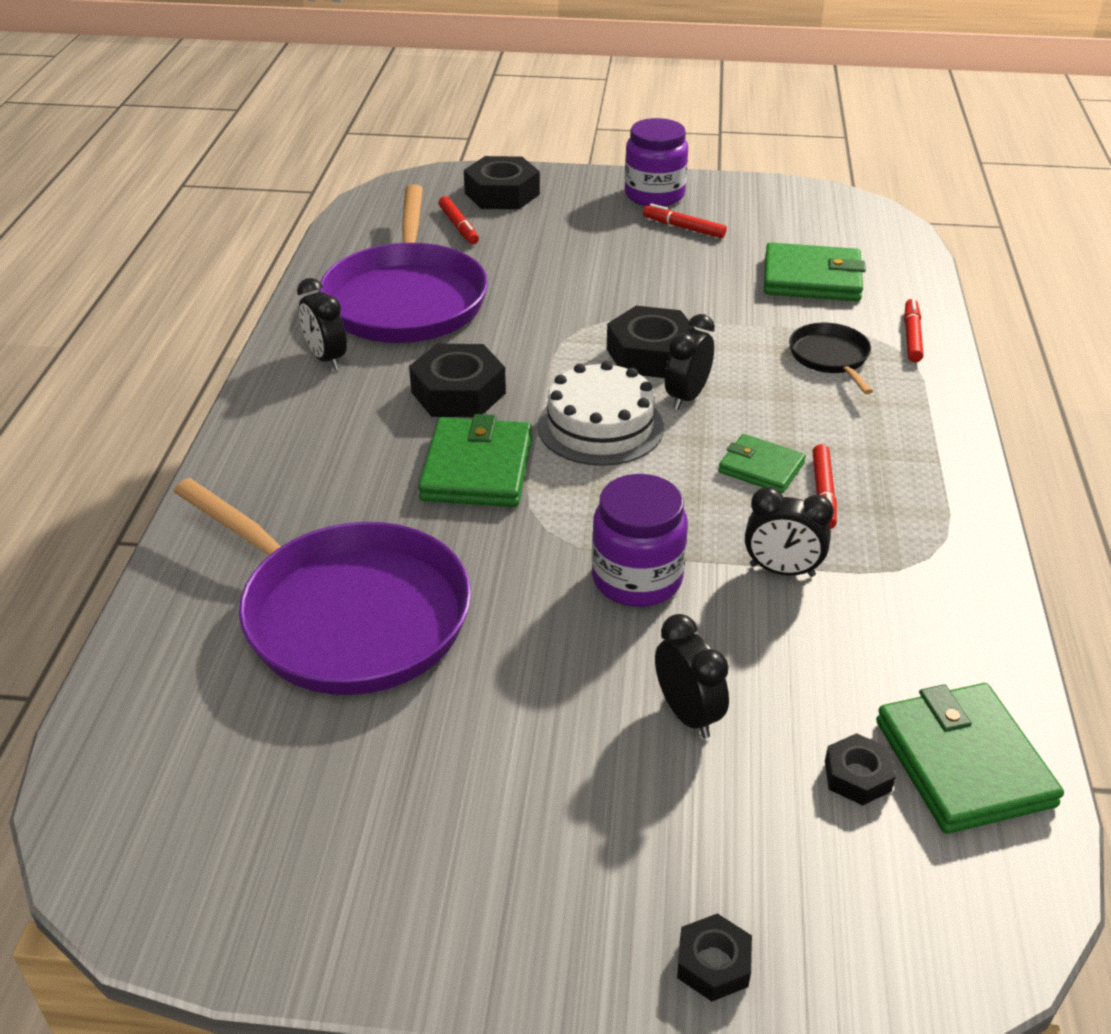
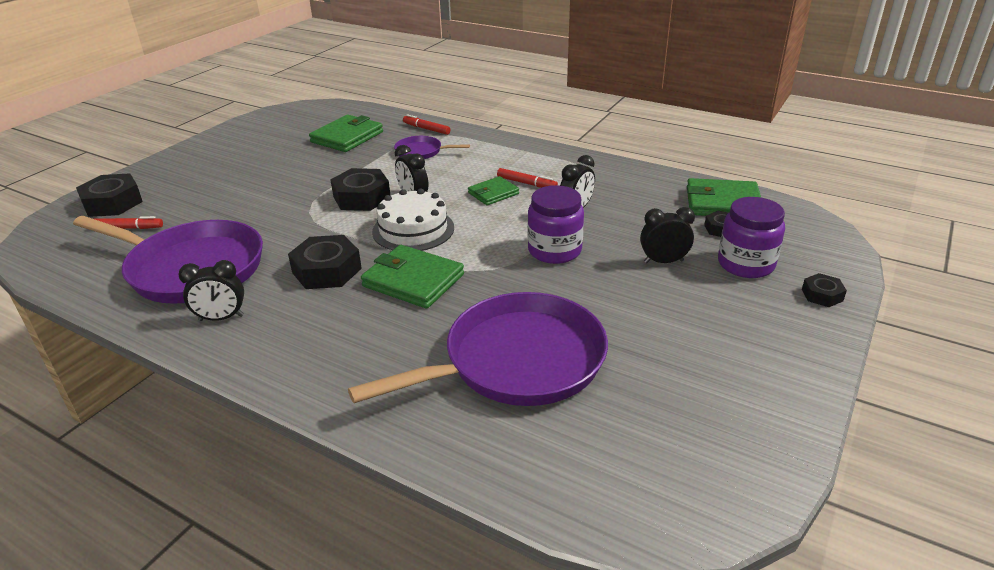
camera: 65 degrees left, 5 degrees down
purple jar [625,118,688,207] -> purple jar moved to [718,197,785,278]
red marker [643,203,727,238] -> none
black pan [789,323,873,394] -> purple pan [394,136,470,159]

